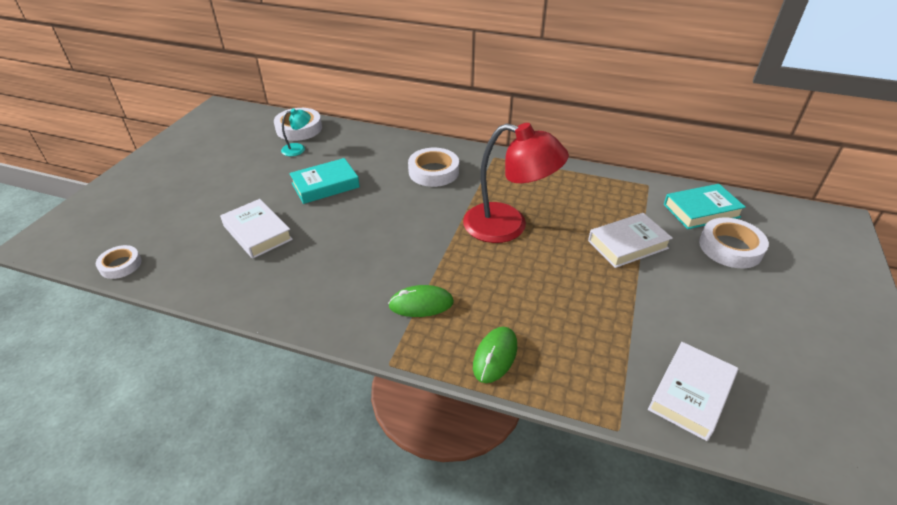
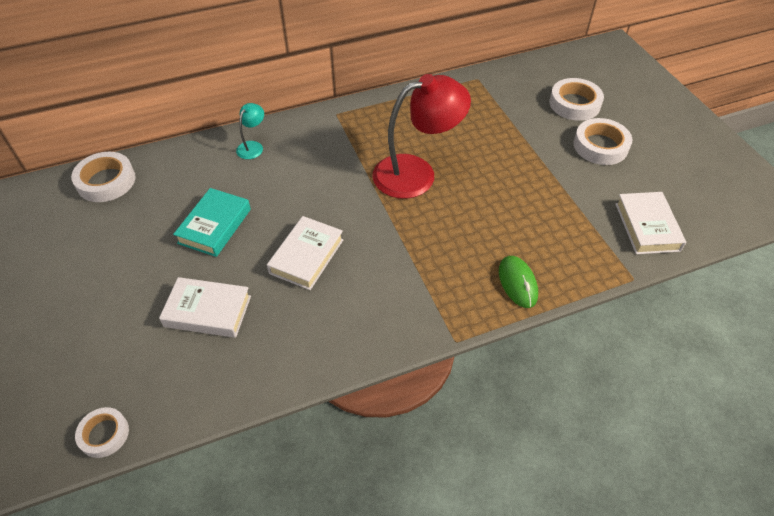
camera: 40 degrees left, 10 degrees up
turquoise lamp [281,109,311,156] -> turquoise lamp moved to [236,103,264,159]
green mouse [388,285,454,317] -> none
white tape [408,148,459,187] -> white tape moved to [573,118,632,165]
white book [588,213,673,268] -> white book moved to [267,216,343,290]
turquoise book [664,184,746,229] -> none

